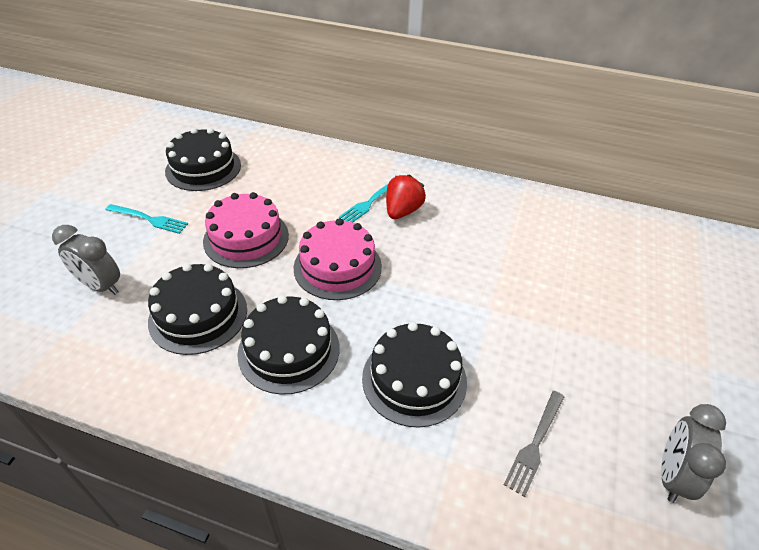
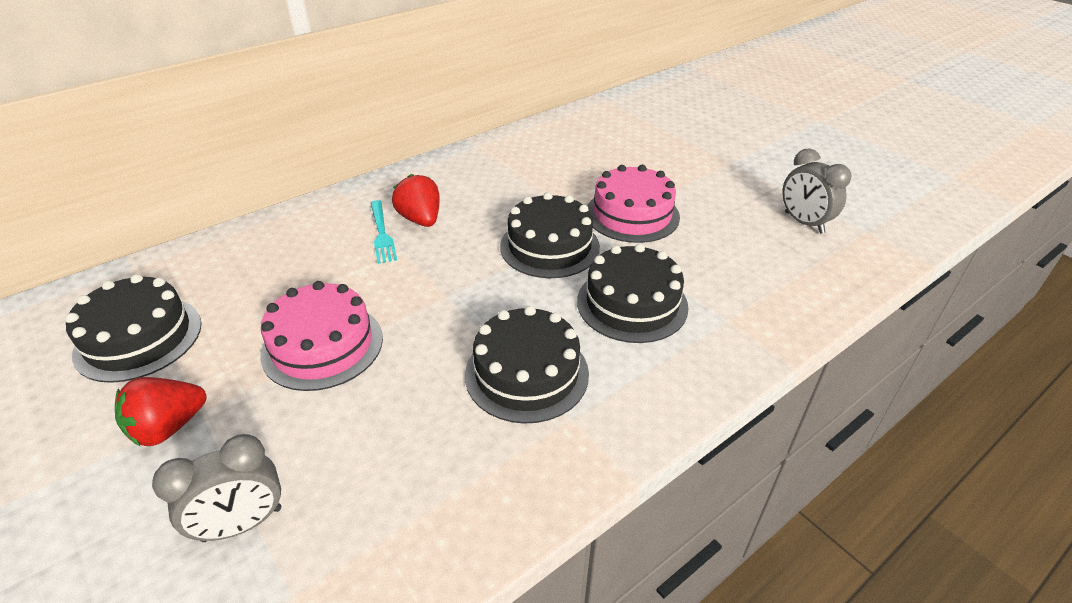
camera: 55 degrees left, 5 degrees down
turquoise fork [105,204,188,234] -> red strawberry [115,377,206,446]
black cake [148,263,247,355] -> black cake moved to [500,192,600,278]
pink cake [294,218,382,300] -> pink cake moved to [587,165,680,243]
grey fork [504,391,564,497] -> none

